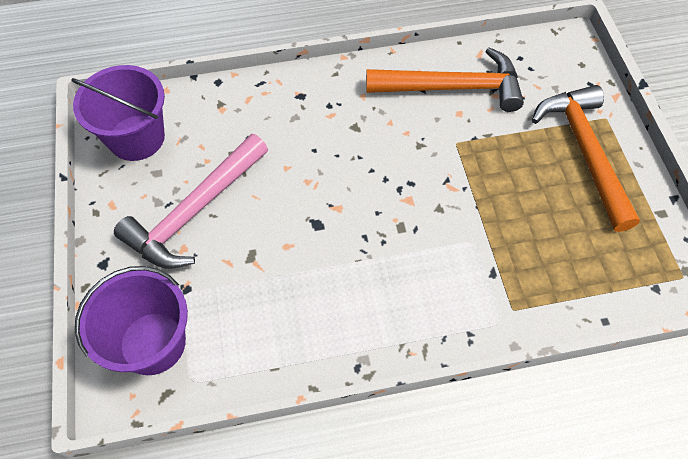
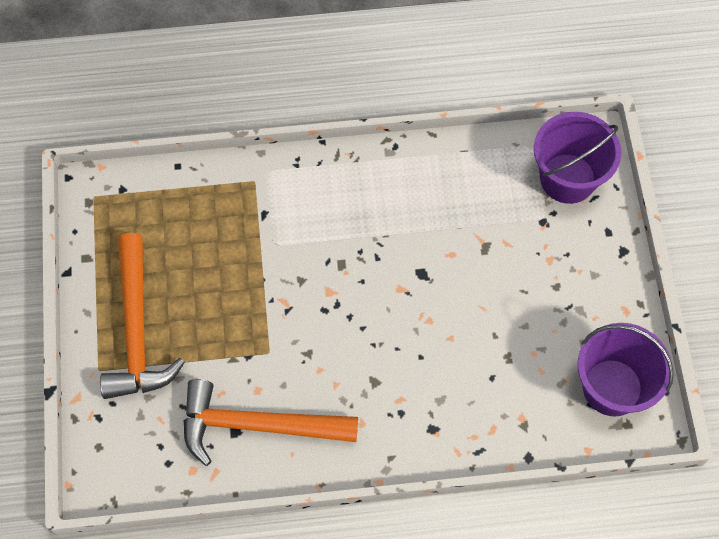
camera: 175 degrees left, 5 degrees up
pink hammer [114,134,268,268] -> none

